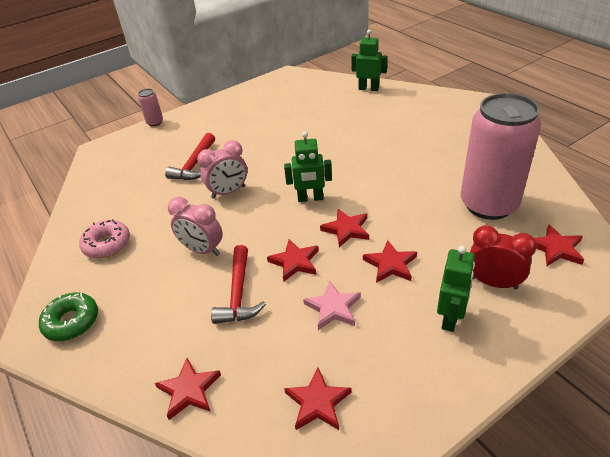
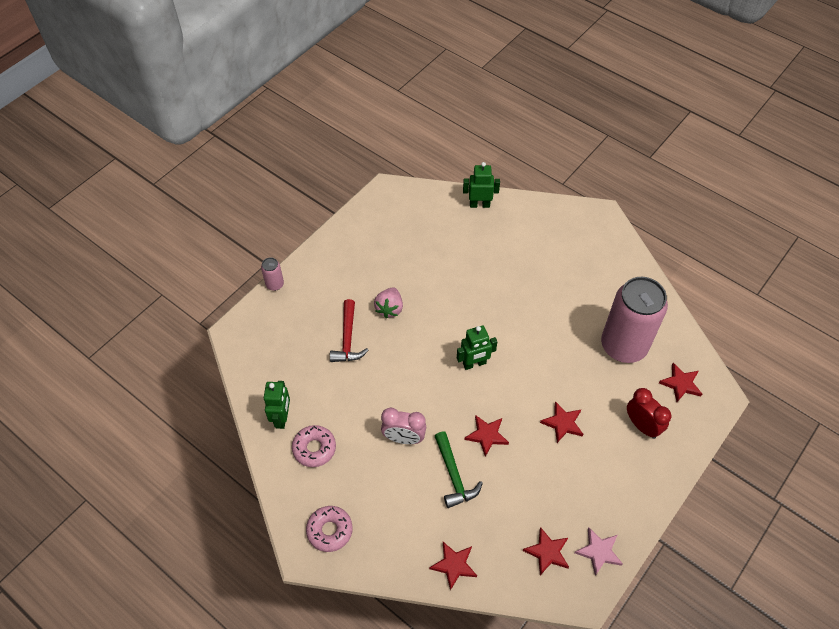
camera: 20 degrees left, 15 degrees up
green donut [39,293,98,341] -> pink donut [306,506,353,552]
pink clock [197,140,247,199] -> none
red hammer [211,245,266,324] -> green hammer [435,431,483,508]
pink star [303,280,361,330] -> pink star moved to [575,528,623,576]
red star [320,209,369,247] -> none
green robot [437,246,475,332] -> green robot moved to [264,381,290,429]
red clock [470,225,537,289] -> red clock turned 45 degrees clockwise [627,388,671,439]
none -> pink strawberry [374,287,403,318]

